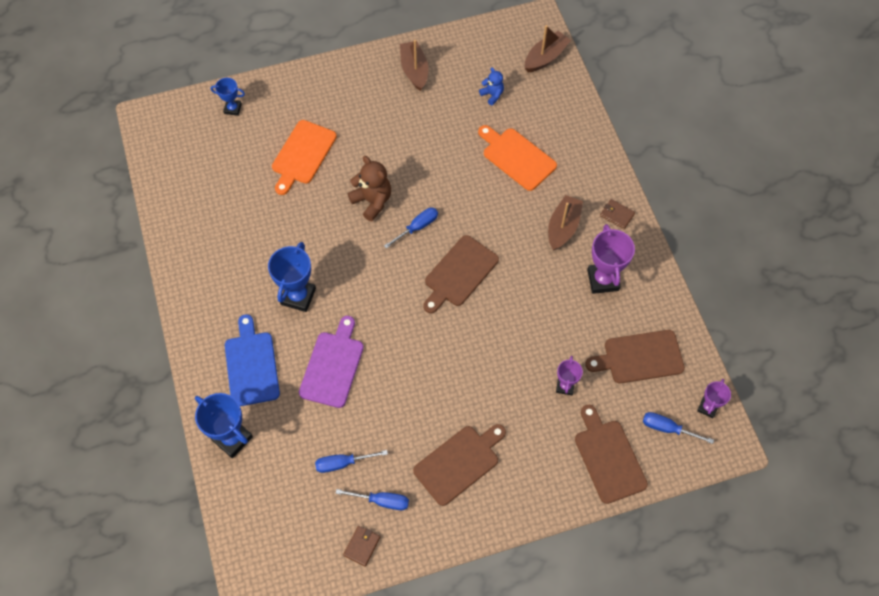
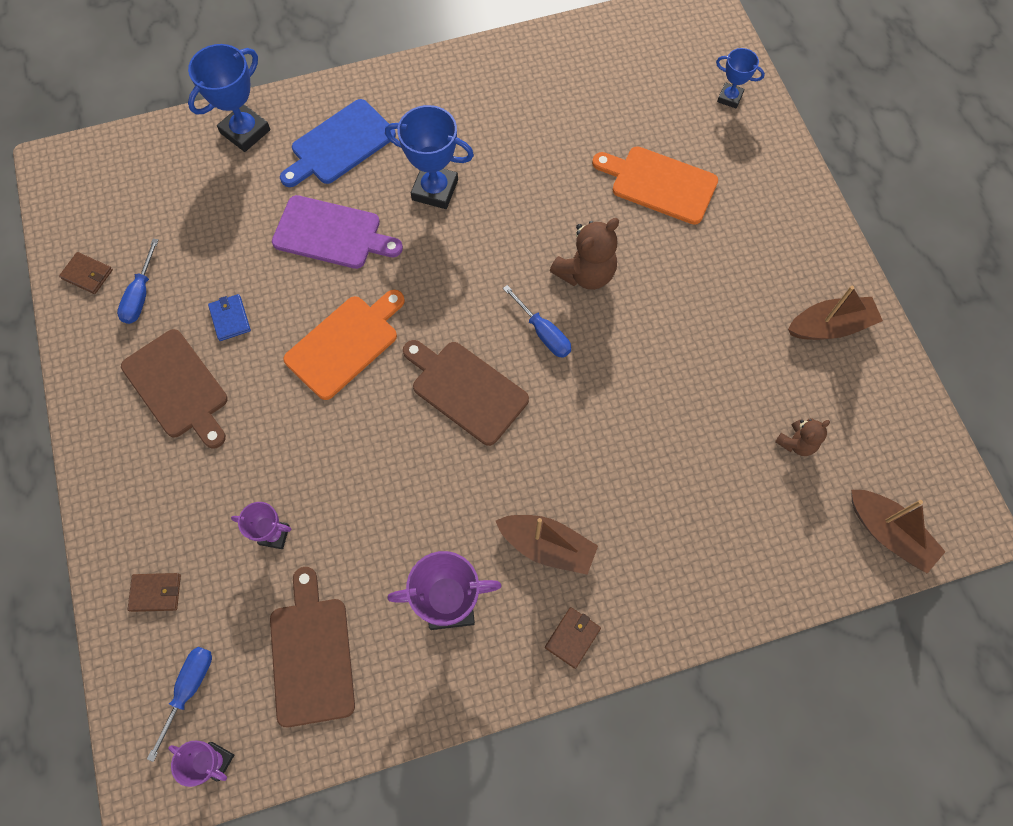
camera: 90 degrees right, 5 degrees up
blue trophy [211,78,245,116] -> blue trophy turned 75 degrees counterclockwise [716,48,765,108]
blue cutting board [225,314,280,406] -> blue cutting board turned 150 degrees clockwise [280,99,396,187]
blue screwdriver [315,450,388,473] -> none
orange cutting board [478,125,557,191] -> orange cutting board moved to [283,290,405,400]
blue teddy bear [479,67,504,105] -> brown teddy bear [775,418,830,456]
brown cutting board [575,405,648,504] -> brown wallet [128,573,181,612]
none -> blue wallet [208,294,251,341]

